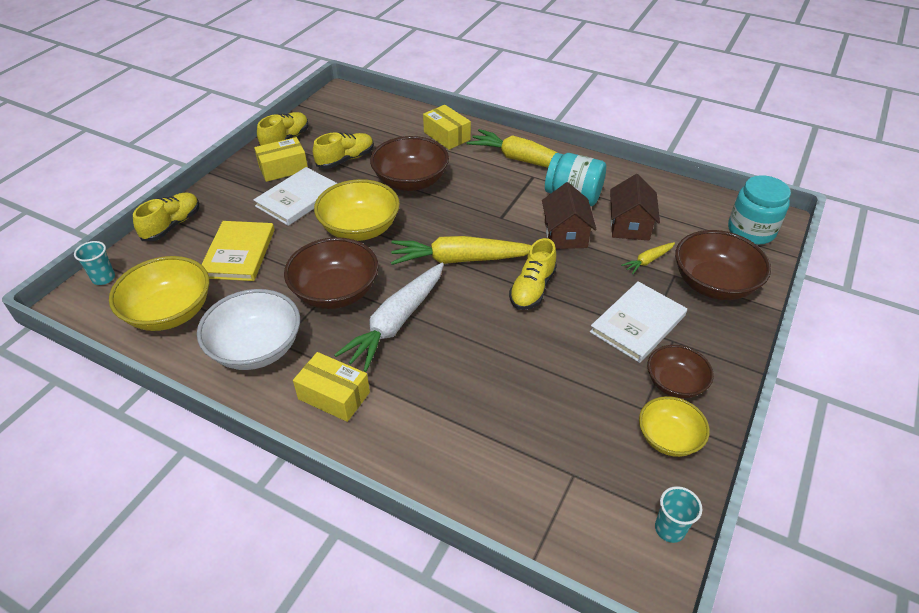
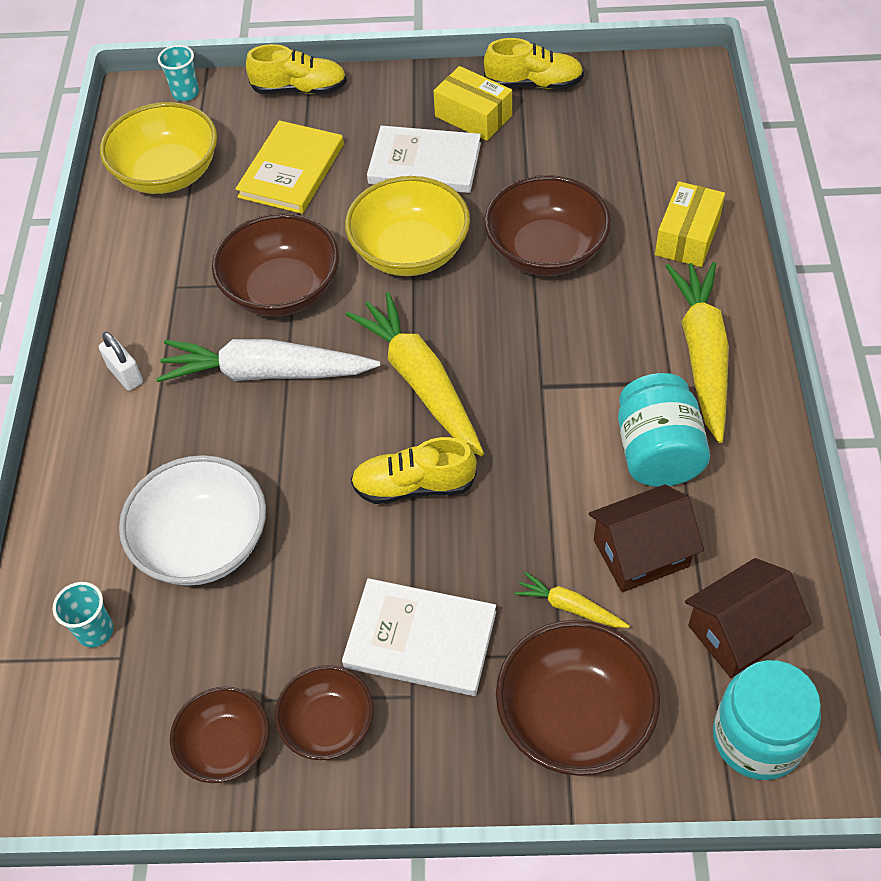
camera: 65 degrees right, 10 degrees up
white bowl [197,289,300,370] -> white bowl moved to [119,455,266,586]
yellow book [201,221,275,281] -> yellow book turned 45 degrees counterclockwise [235,120,344,214]
yellow box [293,352,370,422] -> white padlock [99,332,143,391]
yellow shoe [313,132,374,169] -> none
brown house [542,182,597,249] -> brown house moved to [685,558,812,678]
yellow bowl [639,396,710,457] -> brown bowl [170,687,269,783]
turquoise cup [655,486,702,543] -> turquoise cup moved to [53,582,113,647]

